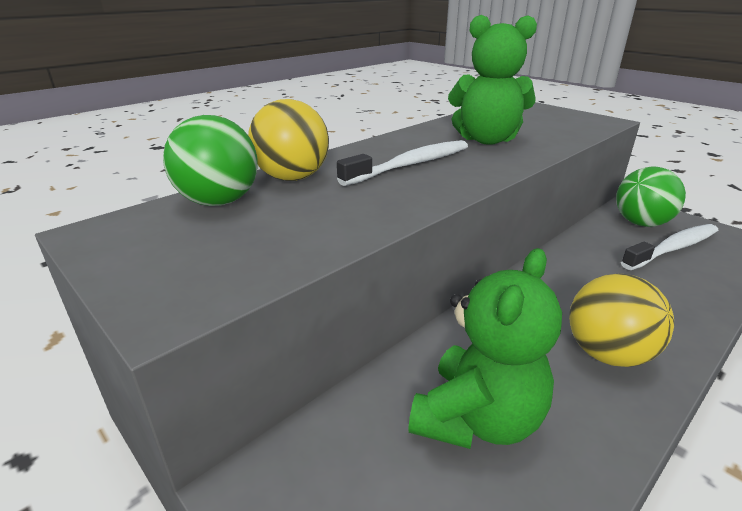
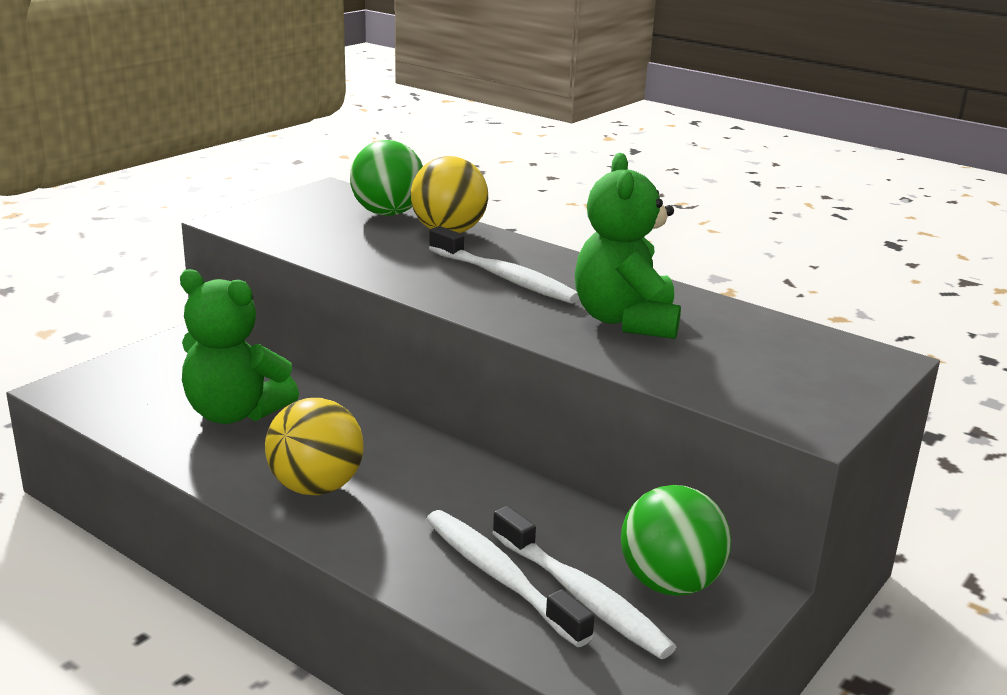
camera: 80 degrees right, 5 degrees down
none -> white toothbrush [426,510,595,647]

